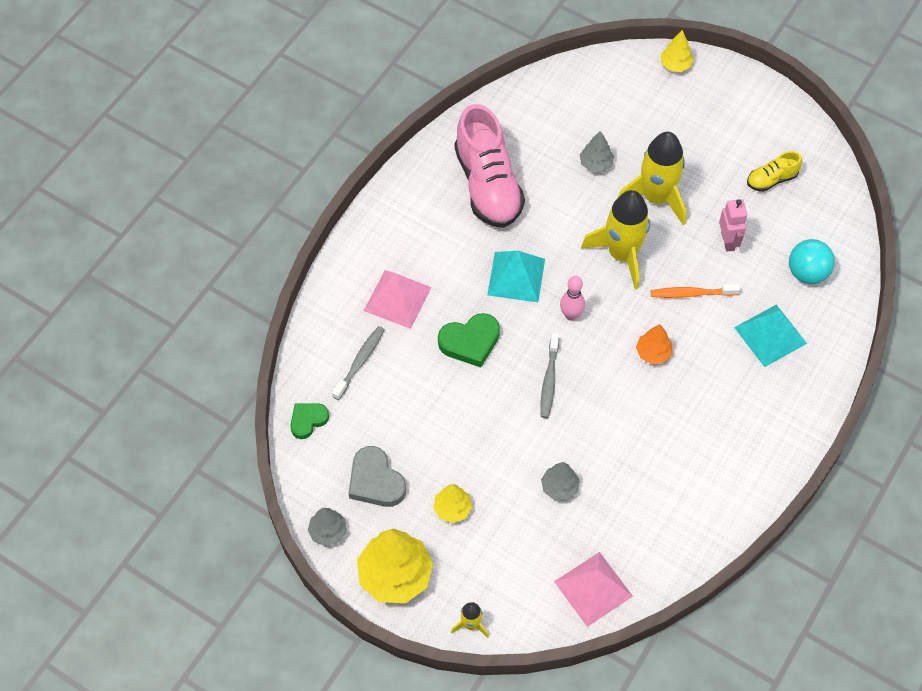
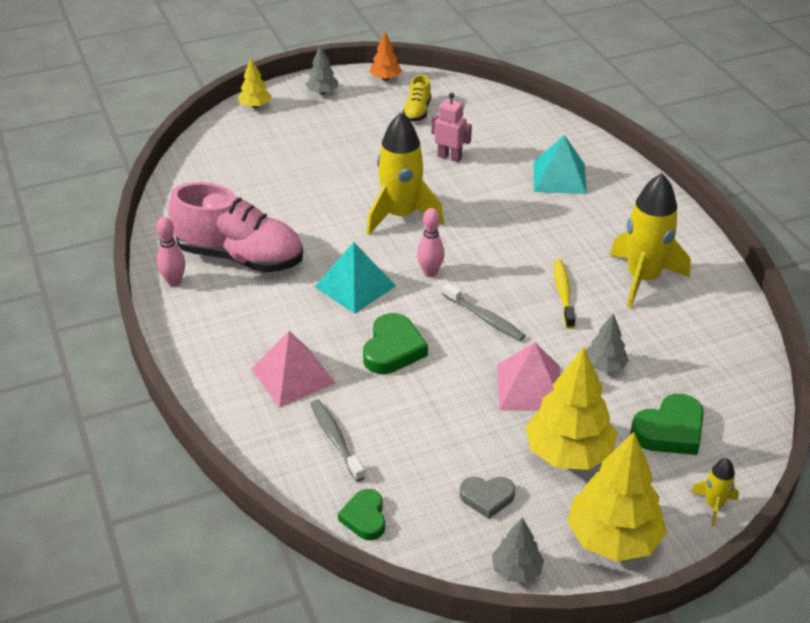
camera: 55 degrees left, 20 degrees down
grey heart [348,446,406,507] -> grey heart [460,477,515,519], size x0.65
yellow tree [433,484,472,523] -> yellow tree [525,347,617,470], size x1.91
pink pyramid [554,552,633,627] -> pink pyramid moved to [497,342,561,411]
grey tree [580,131,614,172] -> grey tree moved to [305,45,338,95]
yellow rocket [618,132,686,225] -> yellow rocket moved to [610,173,691,308]
orange tree [636,324,672,364] -> orange tree moved to [370,32,402,80]
orange toothbrush [651,284,740,298] -> none
turquoise ball [789,239,835,284] -> none
none -> pink bowling pin [156,217,185,286]
none -> yellow toothbrush [554,259,575,329]
none -> green heart [630,394,704,455]

